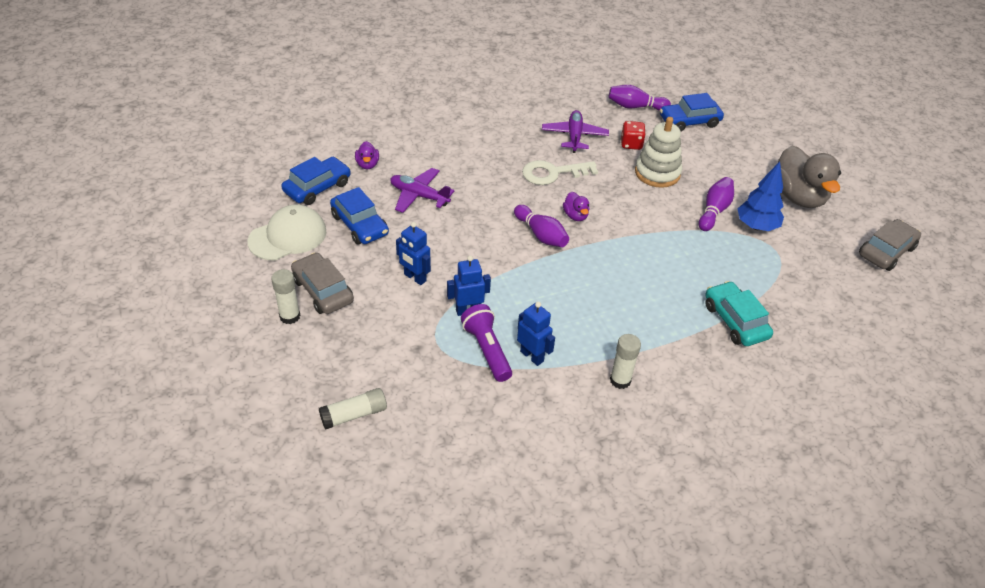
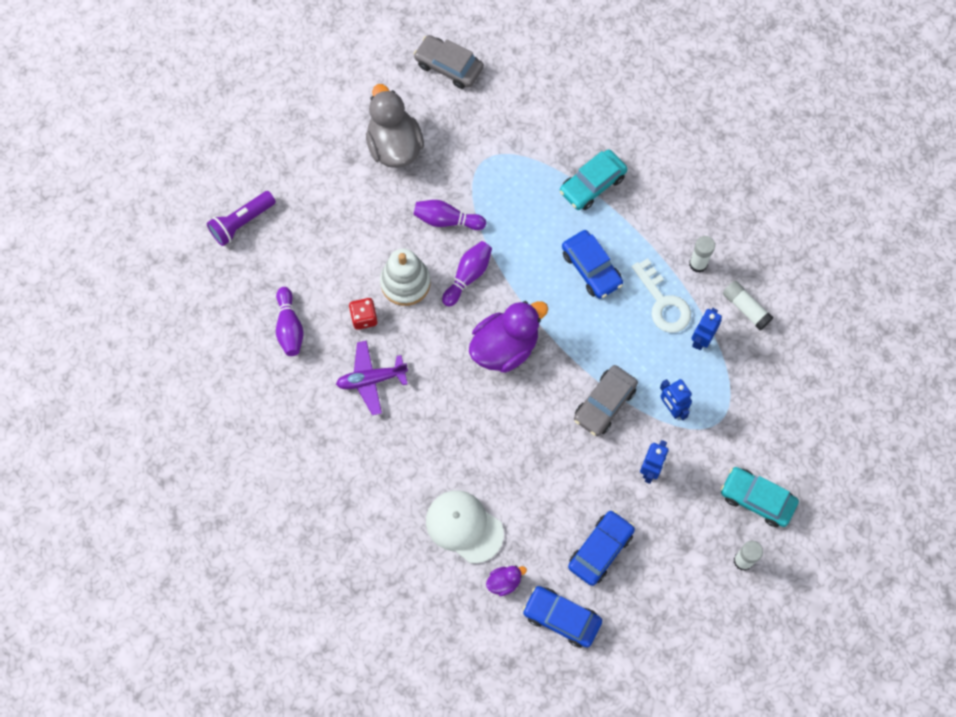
camera: 105 degrees left, 25 degrees up
white cap [248,204,326,261] -> white cap moved to [426,490,504,563]
grey car [291,253,354,314] -> grey car moved to [574,365,638,436]
white glue stick [319,388,387,429] -> white glue stick moved to [723,281,773,330]
purple plane [390,168,454,213] -> none
purple flashlight [461,304,512,382] -> purple flashlight moved to [207,191,276,246]
purple bowling pin [514,205,569,247] -> purple bowling pin moved to [442,241,492,307]
white key [522,160,598,185] -> white key moved to [632,258,691,333]
purple duck [563,192,590,221] -> purple duck [469,301,548,373], size x2.19
blue car [660,93,724,131] -> blue car moved to [562,230,623,299]
blue tree [737,162,784,231] -> none
grey duck [778,146,841,208] -> grey duck turned 75 degrees counterclockwise [366,84,424,168]
none -> turquoise car [721,467,799,527]

